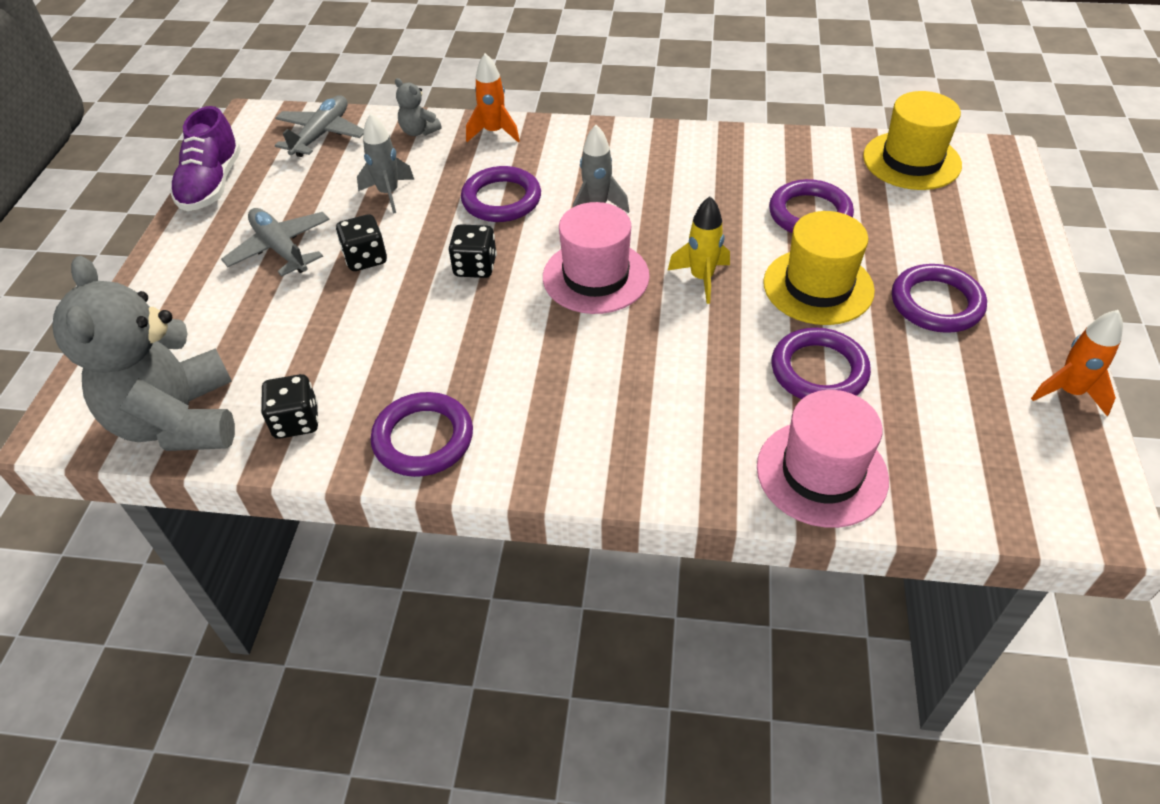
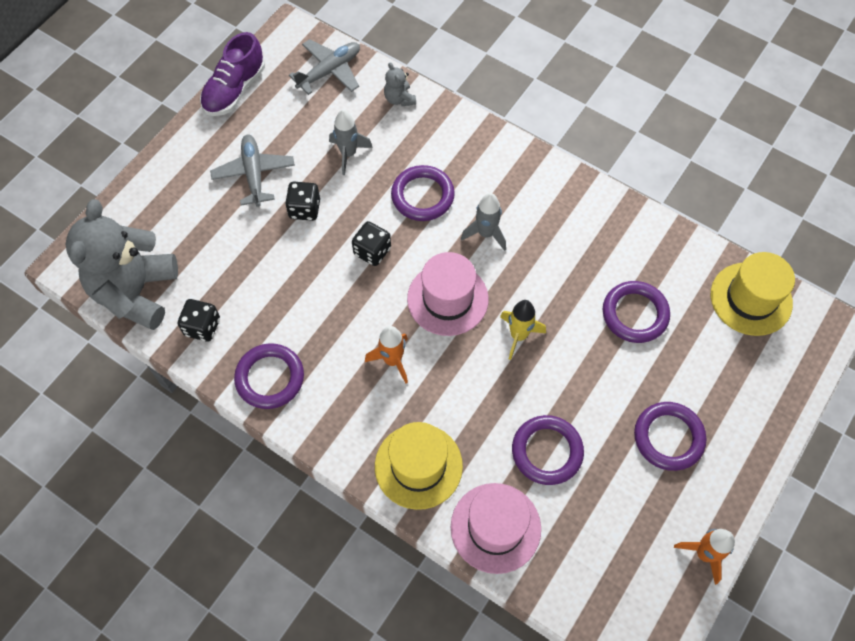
camera: 25 degrees right, 15 degrees up
orange rocket [466,53,520,142] -> orange rocket moved to [365,326,408,383]
yellow hat [763,211,875,325] -> yellow hat moved to [375,422,463,510]

